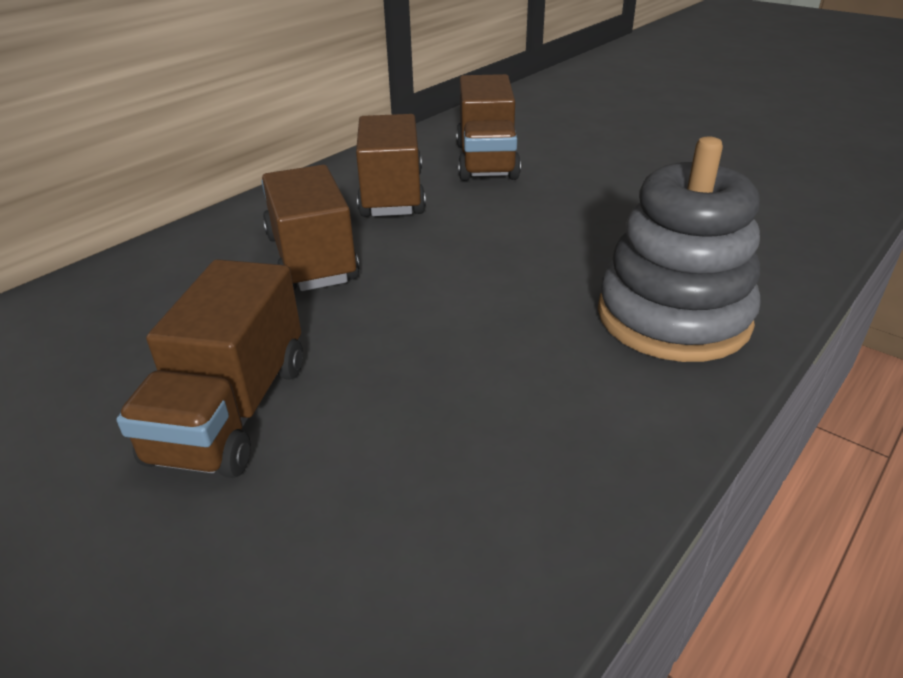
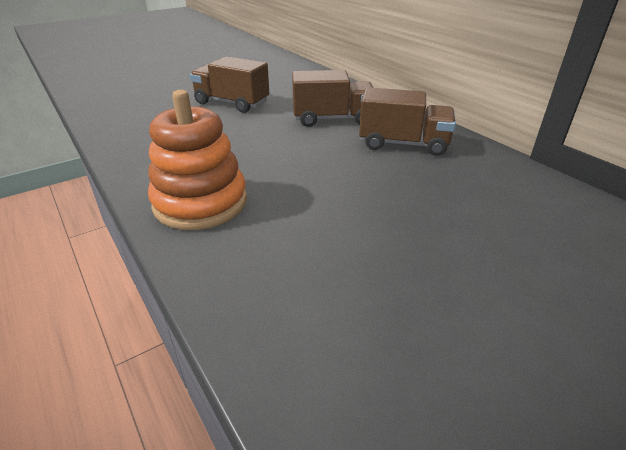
camera: 105 degrees right, 0 degrees up
brown truck [456,74,521,181] -> none
grey stacking toy [598,136,761,362] -> orange stacking toy [148,90,247,230]

